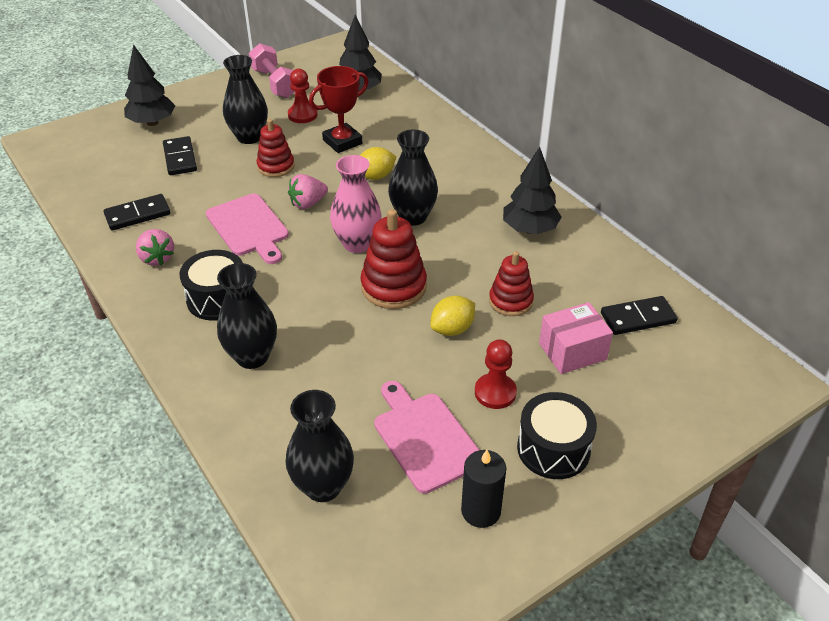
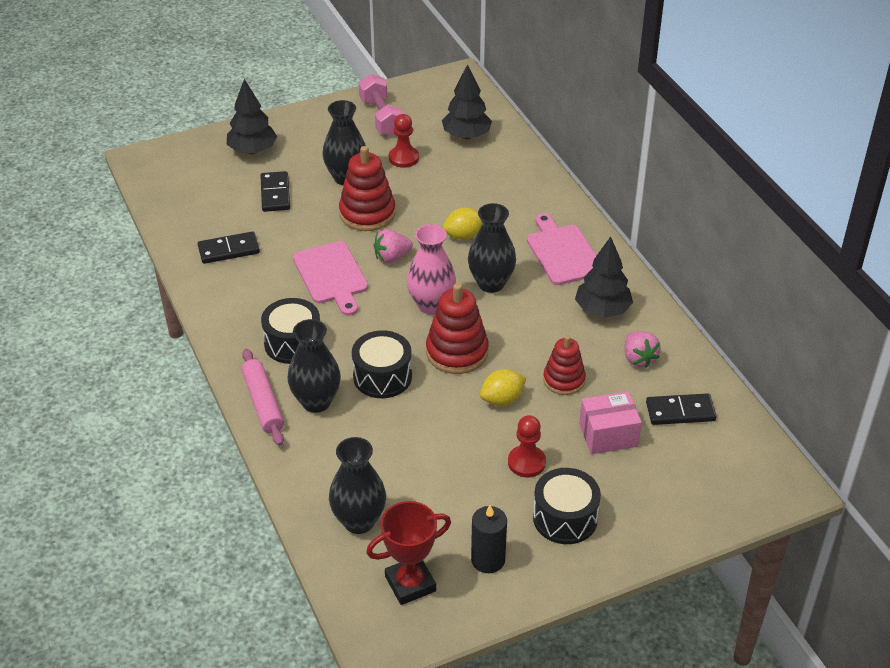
camera: 10 degrees right, 0 degrees up
pink strawberry [136,229,174,266] -> pink strawberry moved to [625,331,661,368]
red stacking toy [256,119,295,177] -> red stacking toy [339,146,396,231], size x1.52
red trophy [309,66,369,153] -> red trophy moved to [366,501,451,605]
pink cutting board [374,381,479,494] -> pink cutting board moved to [527,213,597,285]
none -> pink rolling pin [242,349,284,446]
none -> black drum [352,330,412,398]

